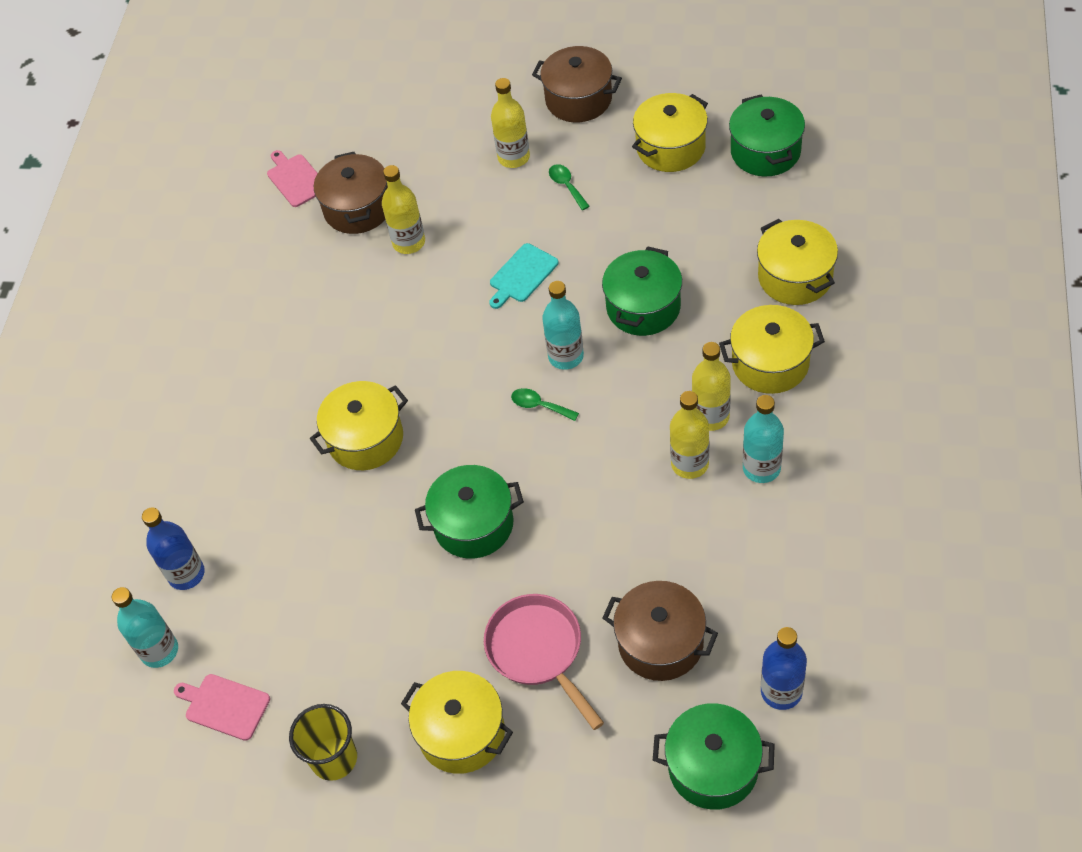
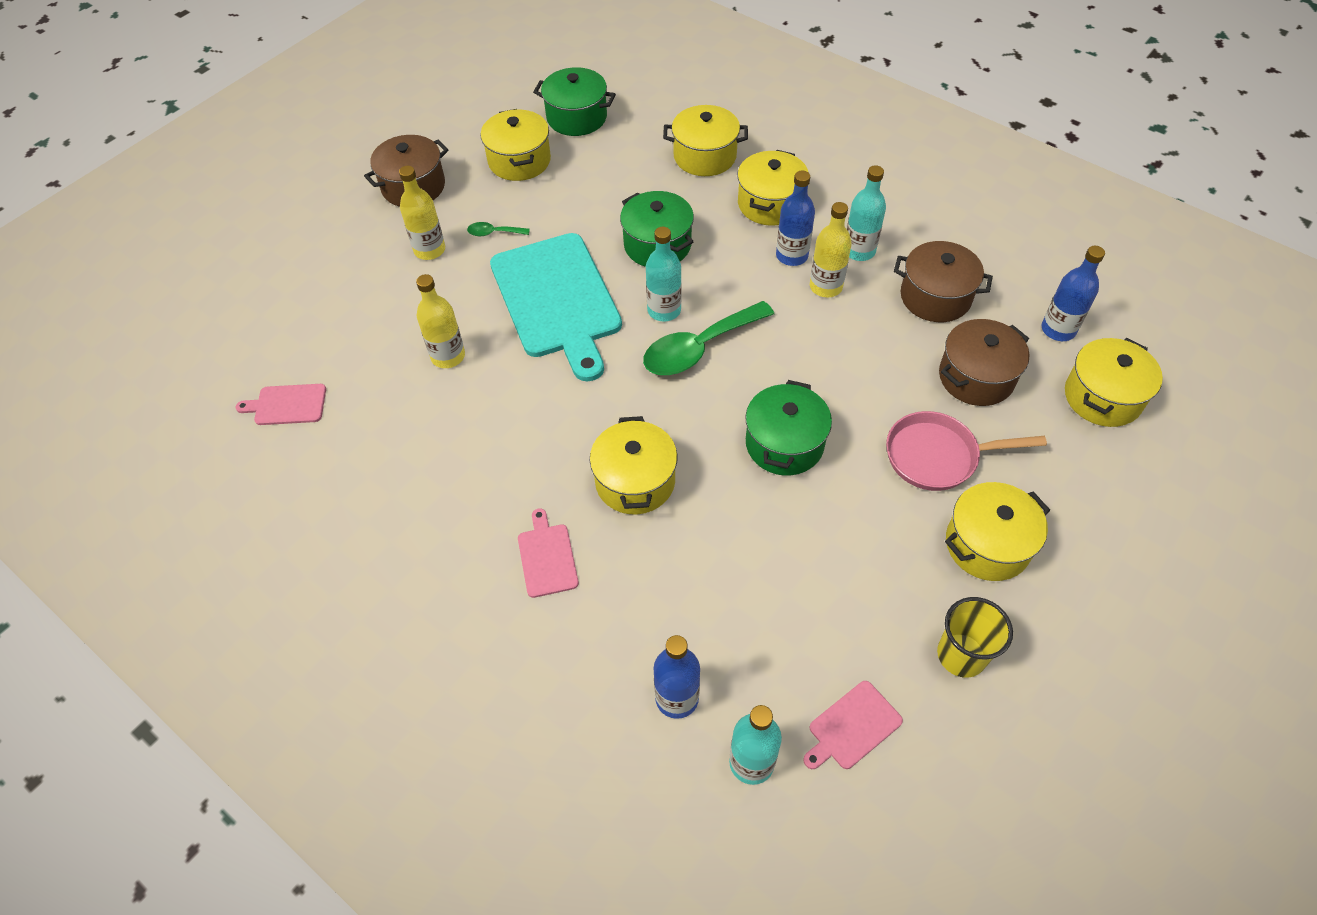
camera: 65 degrees left, 0 degrees up
brown pot [314,152,388,234] -> brown pot moved to [894,241,993,322]
turquoise cutting board [489,243,559,309] -> turquoise cutting board [490,233,622,381], size x2.32
green spoon [511,388,579,421] -> green spoon [643,301,774,375], size x2.22
green pot [653,703,775,810] -> yellow pot [1065,338,1163,427]
yellow bottle [692,342,731,431] -> blue bottle [776,171,815,266]
none -> pink cutting board [518,509,579,598]

